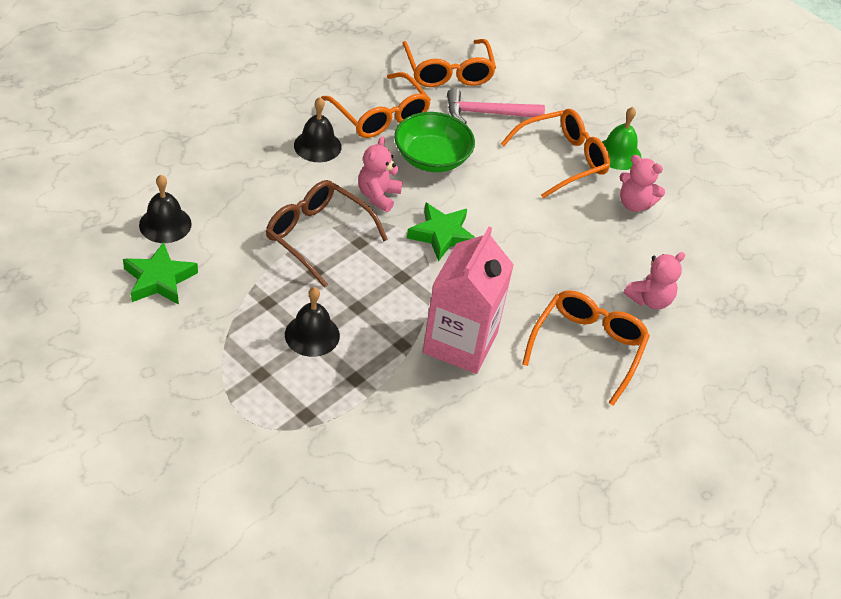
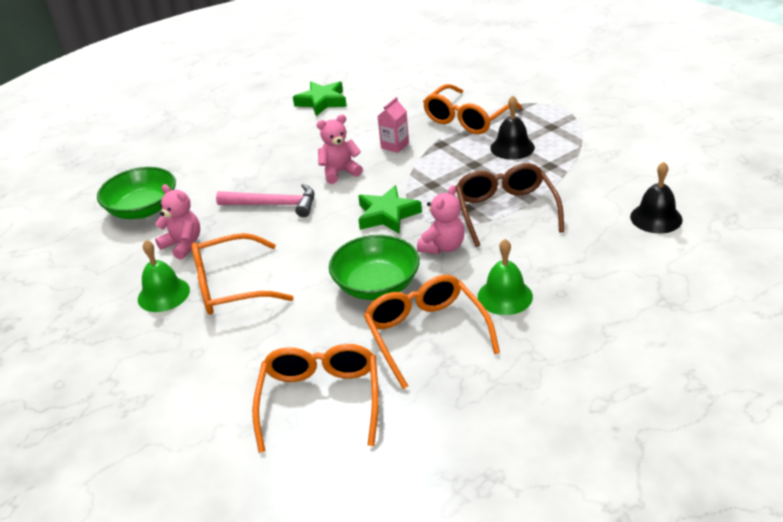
camera: 160 degrees left, 10 degrees down
green star [123,242,198,305] -> green star moved to [293,81,347,116]
brown glasses [266,180,388,288] -> brown glasses turned 150 degrees counterclockwise [455,163,564,247]
black bell [294,97,341,162] -> green bell [478,239,533,315]
pink carton [423,227,514,374] -> pink carton [378,97,409,153], size x0.45
pink hammer [447,88,545,124] -> pink hammer moved to [216,184,314,217]
orange glasses [522,290,650,406] -> orange glasses moved to [423,84,522,134]
pink teddy bear [624,252,685,309] -> pink teddy bear moved to [316,115,363,184]
none -> green bowl [97,167,176,219]

